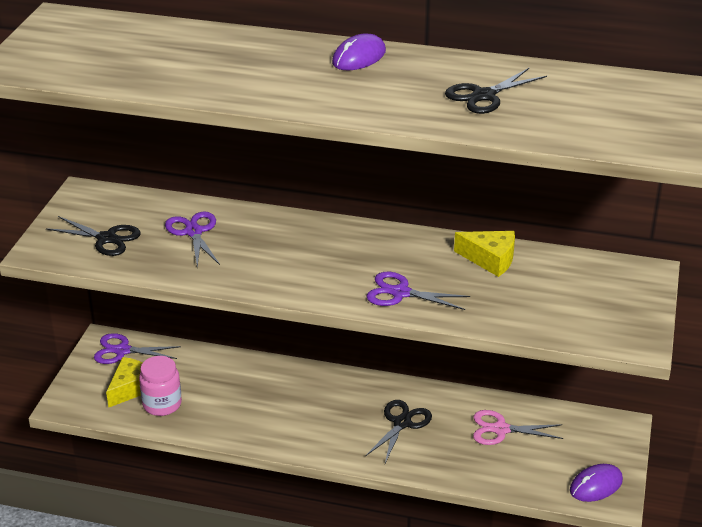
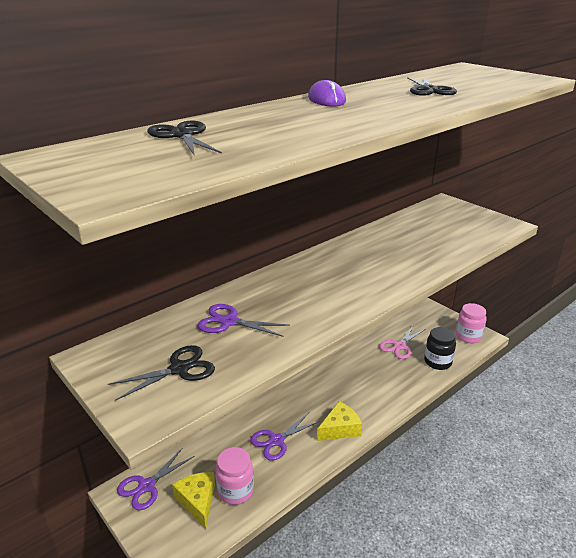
camera: 55 degrees left, 5 degrees down
black scissors [365,400,432,463] -> black scissors moved to [147,121,222,156]
purple scissors [366,272,470,310] -> purple scissors moved to [250,413,320,461]
yellow cheese [454,231,515,277] -> yellow cheese moved to [317,401,362,441]
purple mouse [570,464,623,502] -> pink jar [456,303,487,343]
none -> black jar [424,327,456,370]

